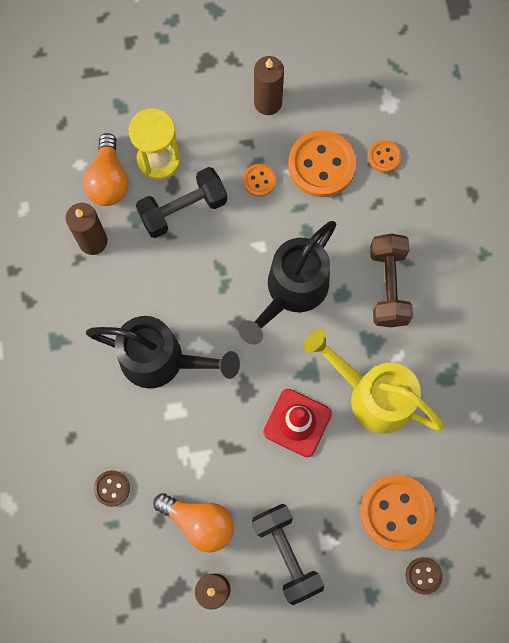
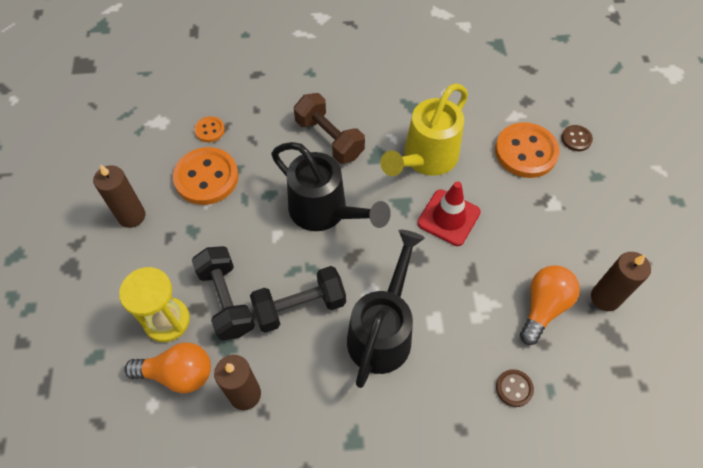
camera: 85 degrees left, 15 degrees down
orange button [243,164,276,197] -> none
black dumbbell [252,504,324,605] -> black dumbbell moved to [250,266,346,333]
brown dumbbell [370,233,413,327] -> brown dumbbell turned 45 degrees clockwise [294,93,365,164]

